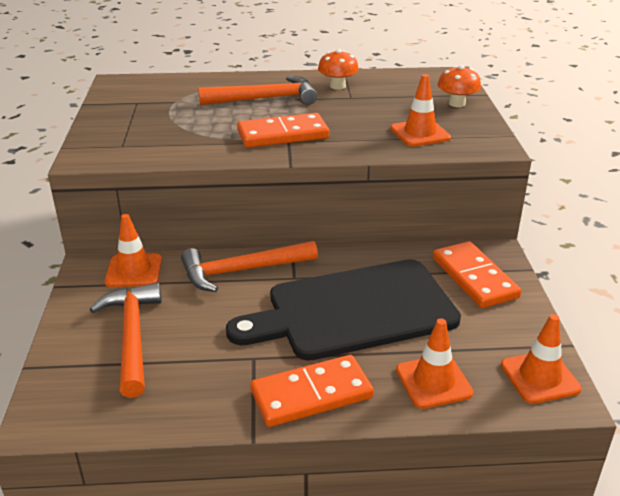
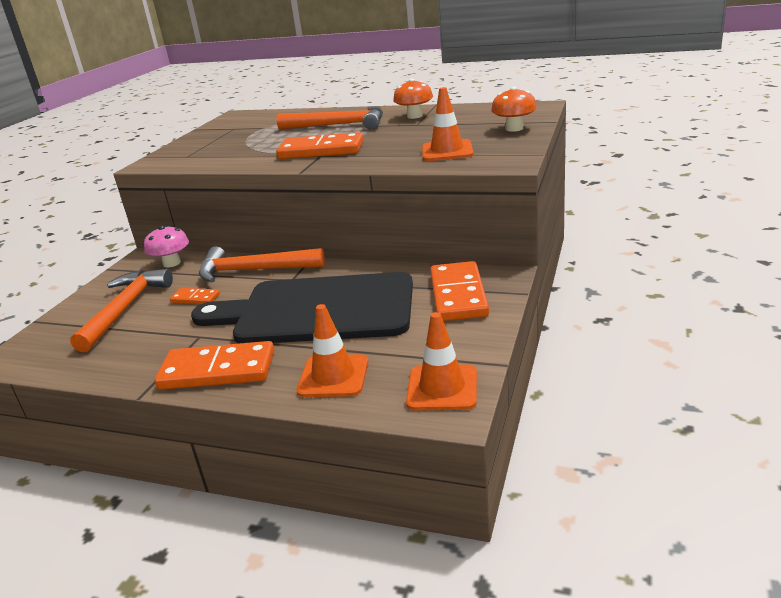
camera: 25 degrees right, 5 degrees down
orange traffic cone [105,214,162,287] -> pink mushroom [144,226,189,267]
none -> orange domino [170,288,220,304]

